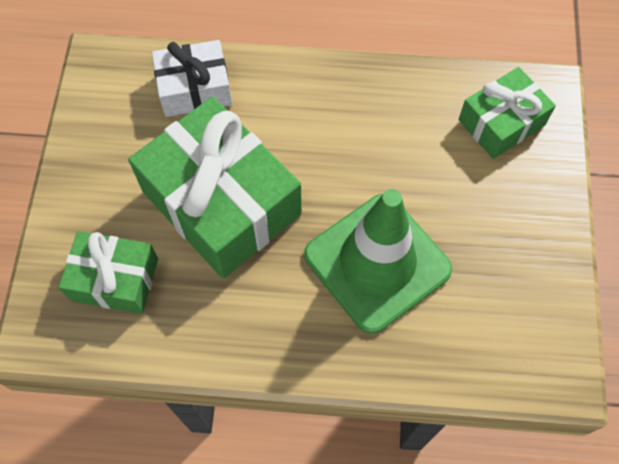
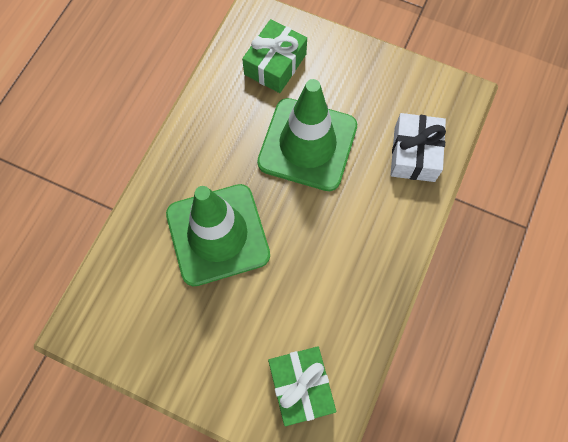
camera: 110 degrees right, 5 degrees up
green gift [128,96,302,278] -> green traffic cone [257,79,357,191]

